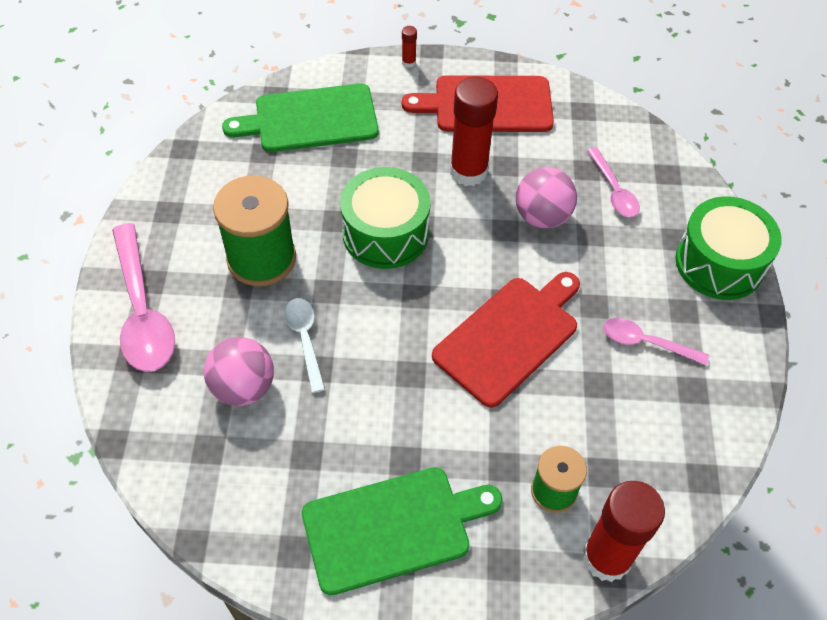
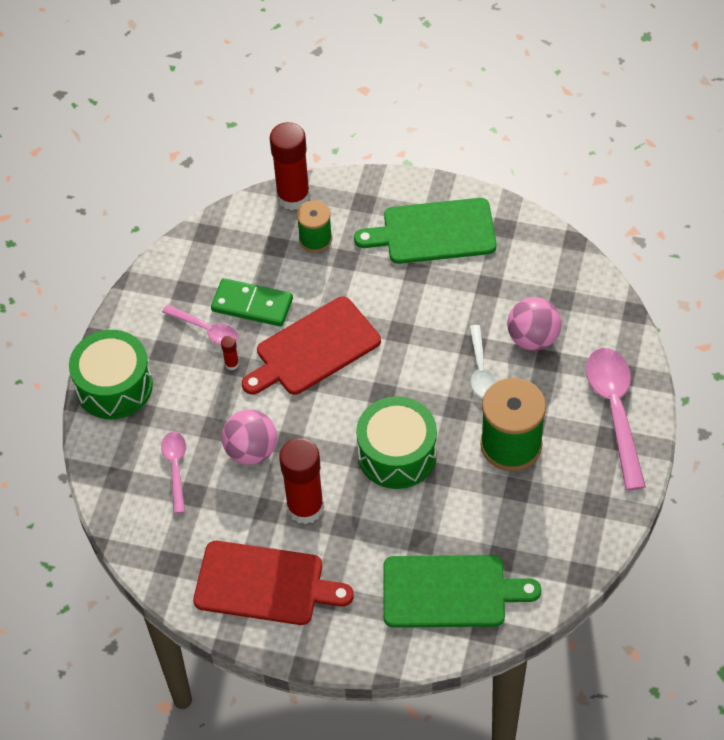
camera: 165 degrees left, 0 degrees up
red glue stick [402,26,417,68] -> red glue stick moved to [221,336,239,370]
none -> green domino [211,278,293,326]

